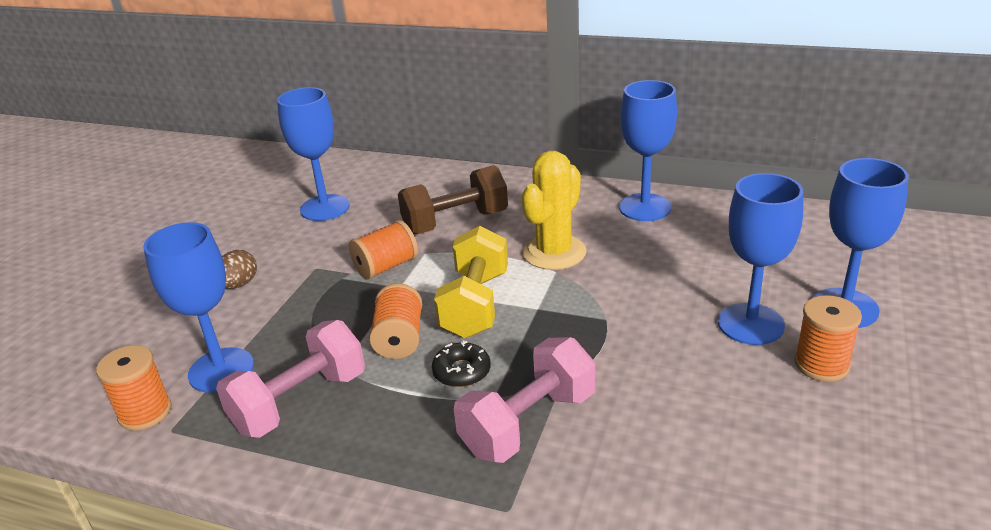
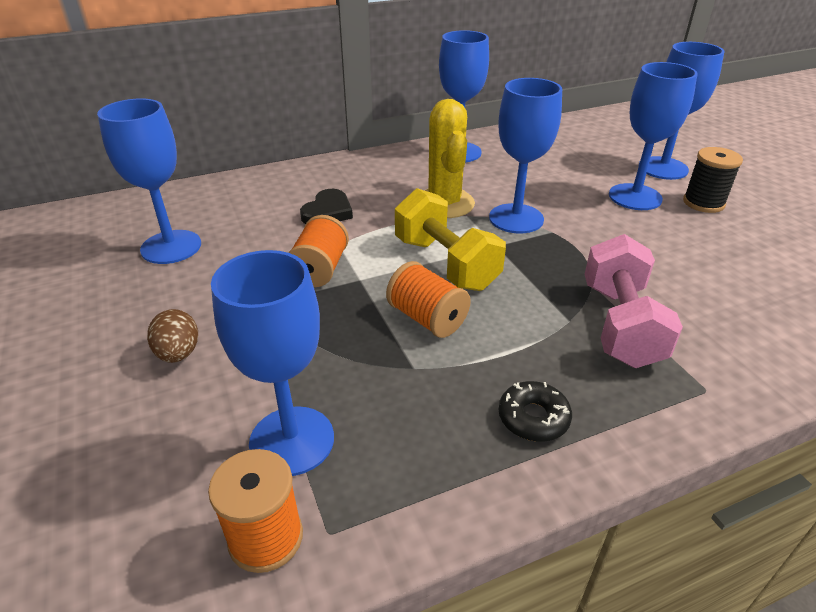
camera: 45 degrees left, 5 degrees up
pink dumbbell [216,320,365,438] -> none
brown dumbbell [398,165,508,234] -> black heart [300,189,353,224]
black donut [432,341,491,387] -> black donut moved to [499,381,572,442]
orange spool [794,295,862,382] -> black spool [683,147,743,213]
none -> blue goblet [489,78,562,234]

